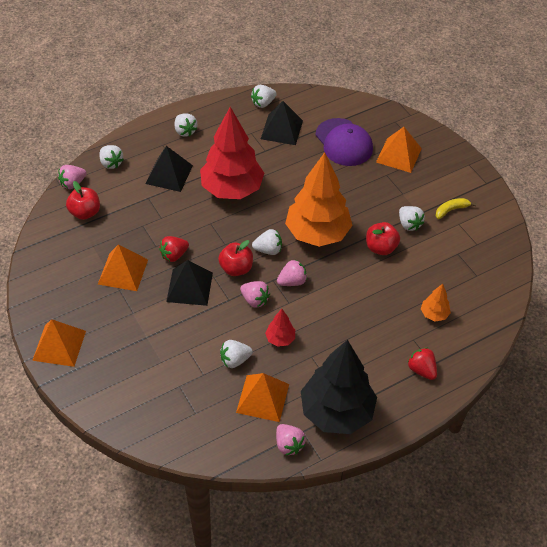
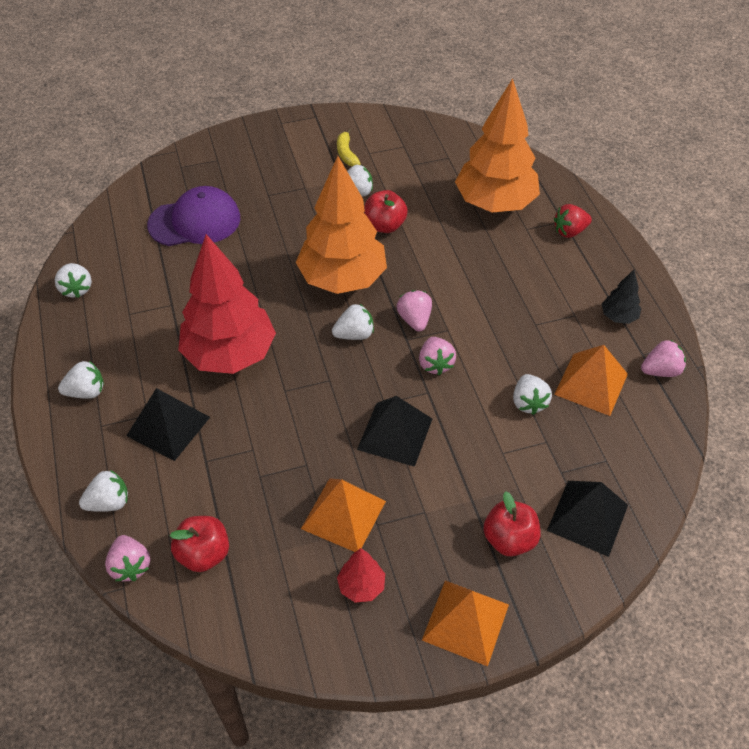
camera: 75 degrees left, 0 degrees up
red strawberry [159,236,189,262] -> none
red apple [218,240,253,276] -> red apple moved to [483,491,540,556]
pink strawberry [240,281,270,307] -> pink strawberry turned 120 degrees clockwise [419,337,456,375]
white strawberry [252,229,282,255] -> white strawberry turned 60 degrees clockwise [332,304,374,340]
black pyramid [261,101,303,145] -> black pyramid moved to [547,481,628,557]
red tree [265,309,295,347] -> red tree moved to [337,548,385,603]
black tree [301,340,377,434] -> black tree [602,270,641,324], size x0.43
orange pyramid [376,127,422,173] -> none
orange tree [421,284,451,321] -> orange tree [455,78,540,213], size x2.35

